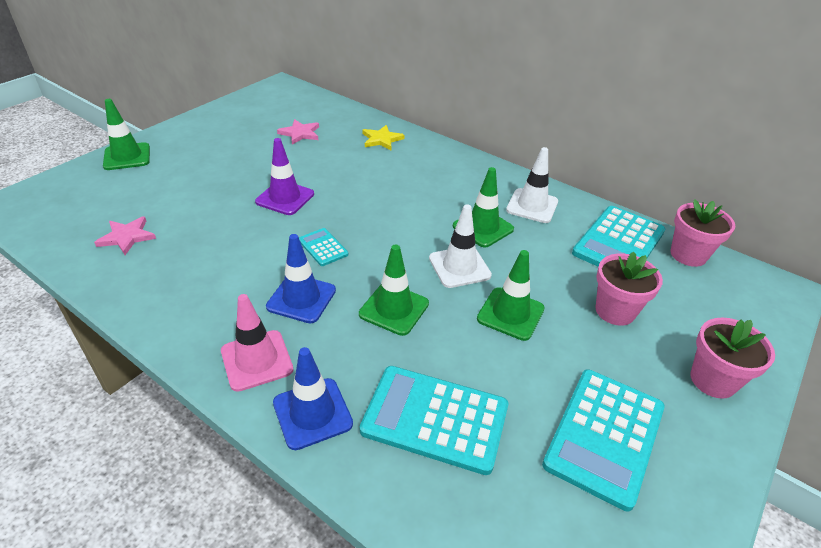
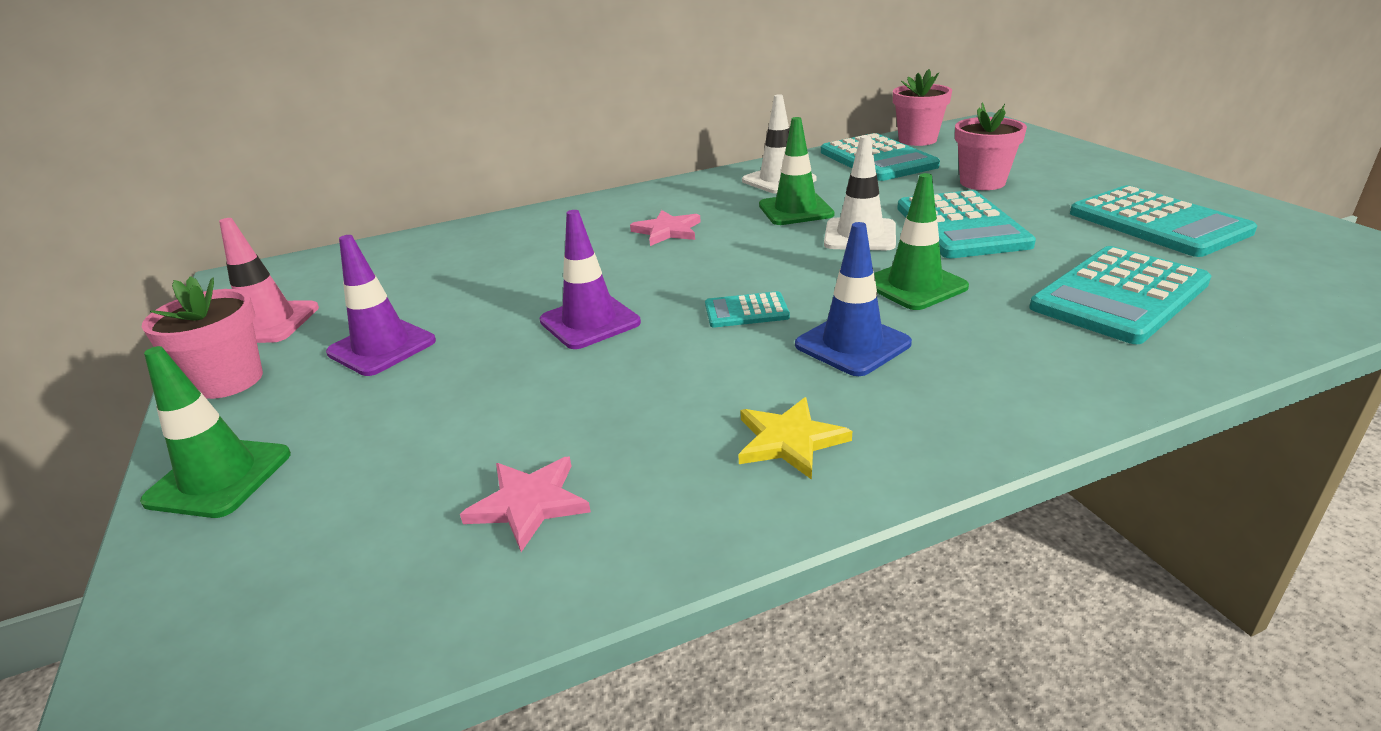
camera: 55 degrees left, 10 degrees down
pink traffic cone [221,294,293,392] -> pink traffic cone moved to [219,218,319,343]
blue traffic cone [273,347,353,450] -> none
pink star [277,119,319,145] -> pink star moved to [630,210,701,246]
yellow star [363,125,405,150] -> yellow star moved to [738,397,852,480]
green traffic cone [477,250,545,341] -> turquoise calculator [897,190,1036,258]
pink flower pot [690,317,775,399] -> pink flower pot moved to [142,276,263,399]
none -> purple traffic cone [326,235,436,376]

